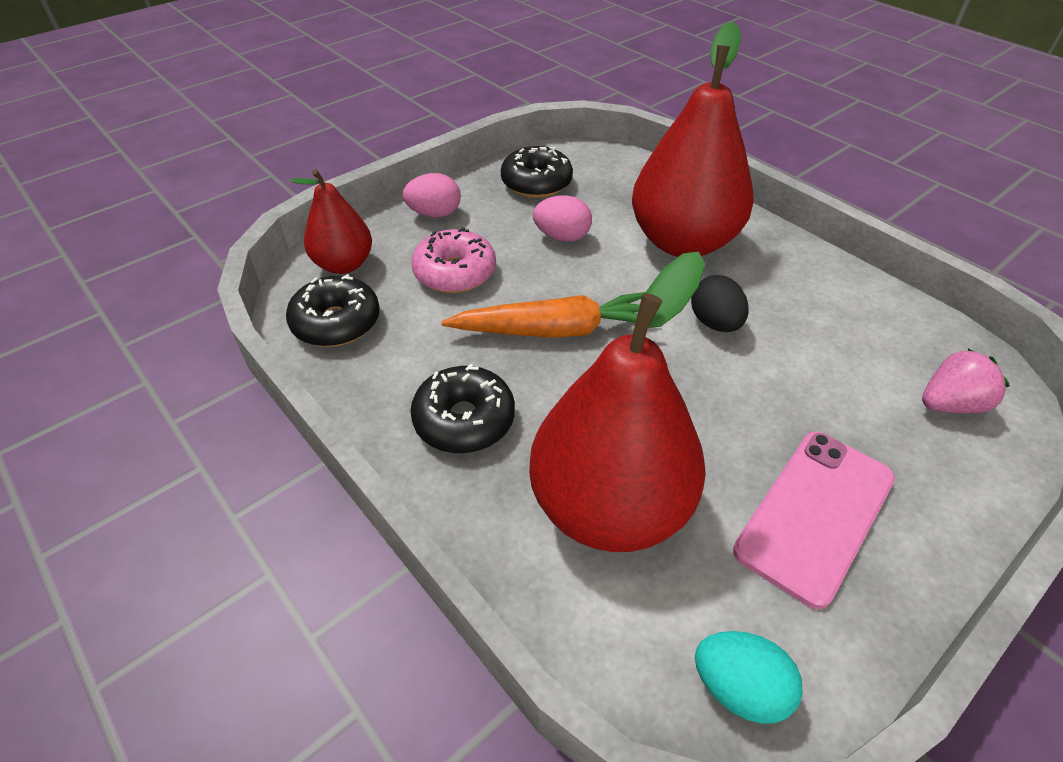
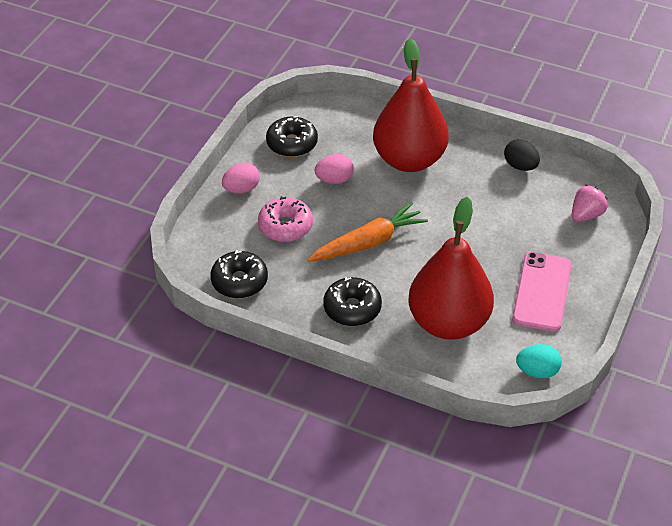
camera: 25 degrees left, 0 degrees up
red pear [290,169,372,274] -> none
black egg [691,275,749,332] -> black egg moved to [504,139,540,171]

